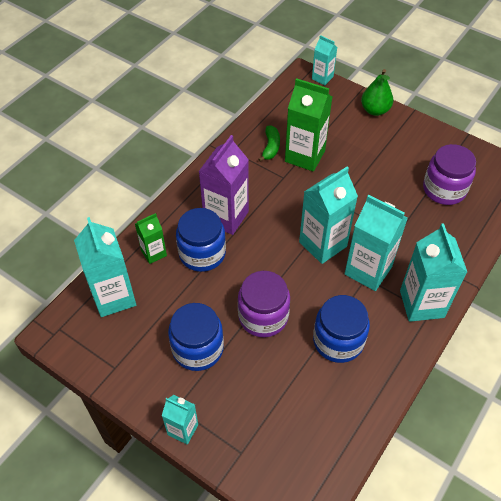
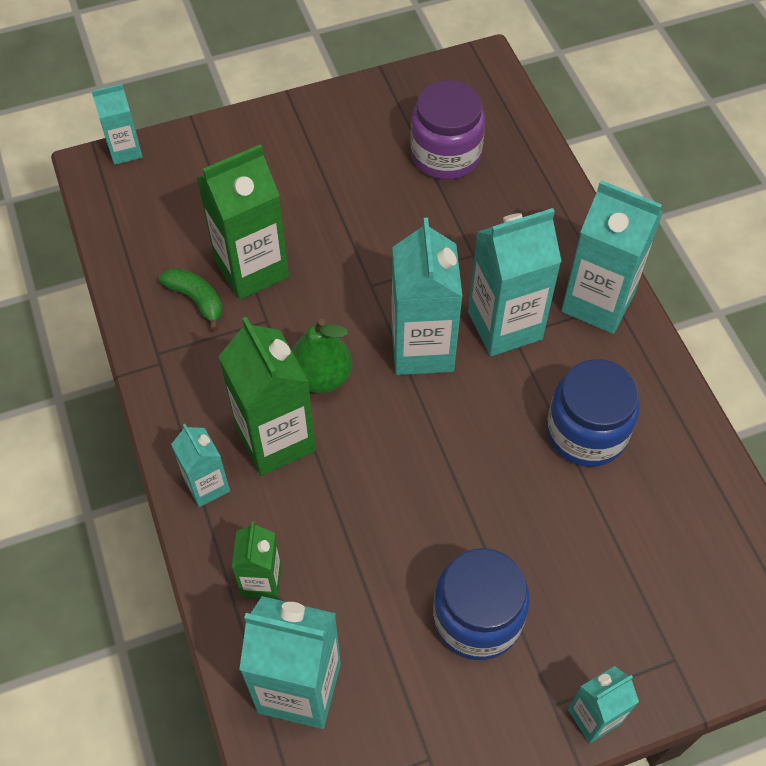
camera: 55 degrees left, 5 degrees up
blue jar [176,208,226,272] -> none
purple carton [198,135,249,235] -> green carton [218,317,316,476]
purple jar [238,271,290,337] -> none
green pear [361,69,393,116] -> green pear moved to [292,319,352,393]
none -> turquoise carton [171,424,230,507]

